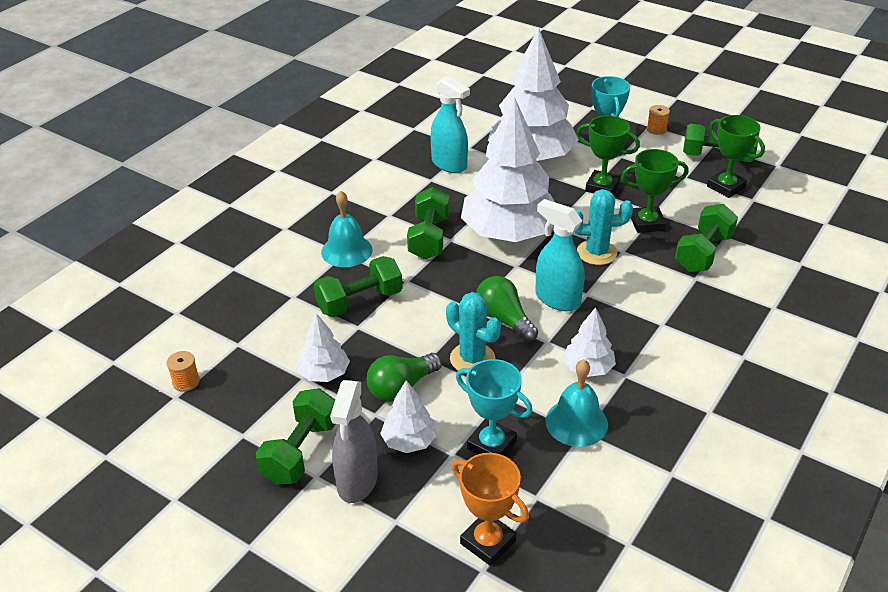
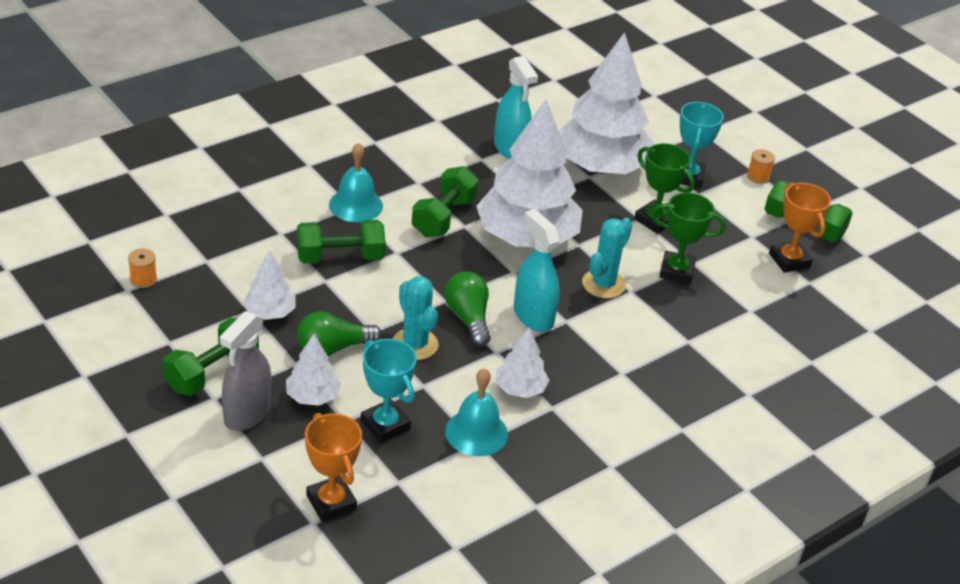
camera: 15 degrees right, 0 degrees up
turquoise cactus [574,189,633,265] -> turquoise cactus turned 75 degrees counterclockwise [582,218,632,298]
green dumbbell [675,204,738,272] -> none
green trophy [707,115,765,198] -> orange trophy [769,183,831,273]

